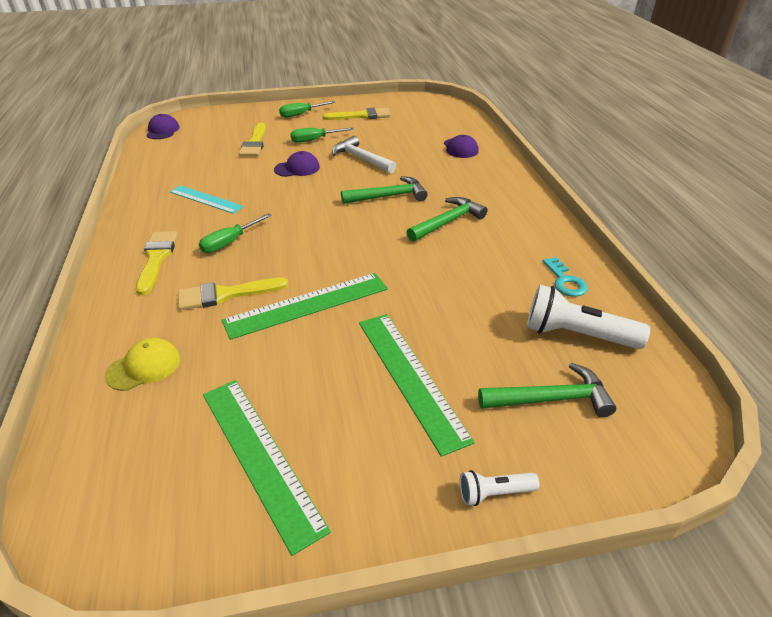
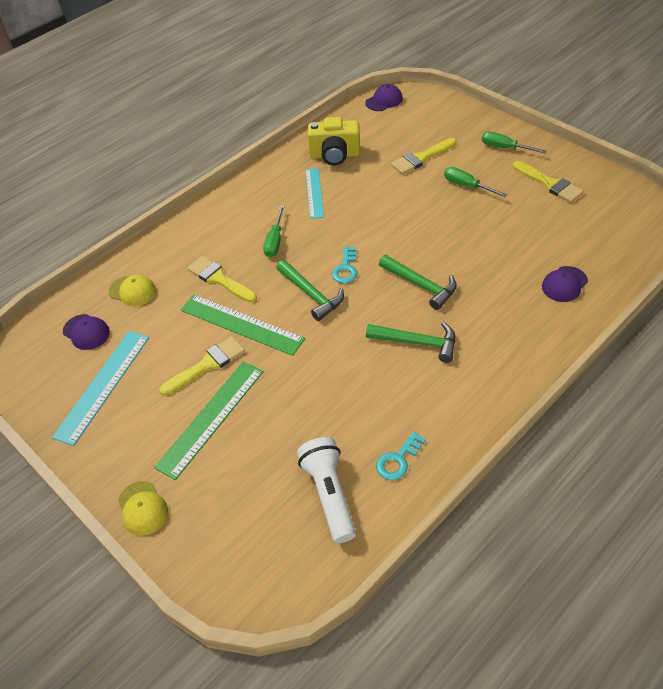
camera: 60 degrees right, 10 degrees up
yellow brush [136,231,178,295] -> yellow brush moved to [159,336,245,396]
green screwdriver [199,213,272,253] -> green screwdriver turned 90 degrees counterclockwise [263,206,285,258]
green ruler [203,380,331,556] -> turquoise ruler [52,331,149,446]
purple cap [274,151,320,177] -> purple cap moved to [63,314,110,350]
white hammer [332,136,396,173] -> none
white flashlight [459,470,539,506] -> yellow cap [118,481,168,536]
green hammer [478,363,616,417] -> green hammer moved to [276,260,344,321]
none -> yellow camera [308,117,360,165]
none -> turquoise key [332,246,357,284]

